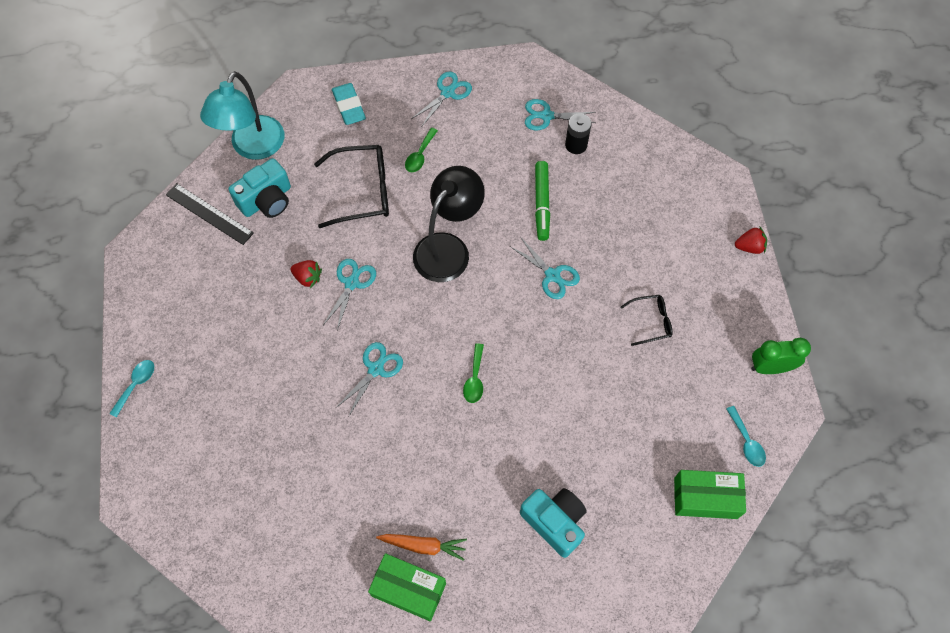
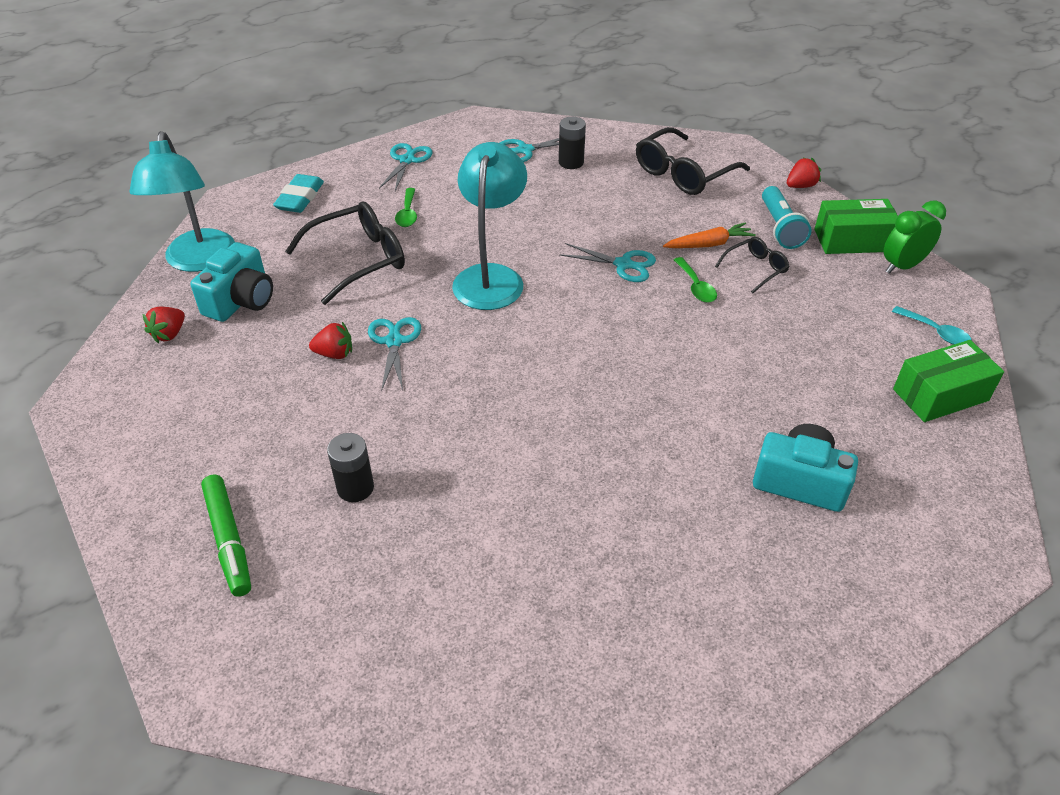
camera: 25 degrees left, 20 degrees down
turquoise spoon [109,360,154,418] -> none
black ruler [166,183,254,245] -> red strawberry [143,307,185,343]
turquoise eraser [332,83,366,125] -> turquoise eraser turned 60 degrees clockwise [273,174,324,213]
turquoise scissors [336,342,403,416] -> none
green box [368,553,446,621] -> green box moved to [814,199,898,254]
orange carrot [376,534,467,561] -> orange carrot moved to [663,222,756,248]
black lamp [413,166,485,282] -> turquoise lamp [452,142,527,310]
green spoon [463,343,484,403] -> green spoon moved to [674,257,717,303]
green marker [535,161,550,241] -> green marker moved to [201,474,251,597]
none -> black battery [327,433,374,502]
none -> black glasses [636,127,750,195]
none -> turquoise flashlight [762,186,812,249]

